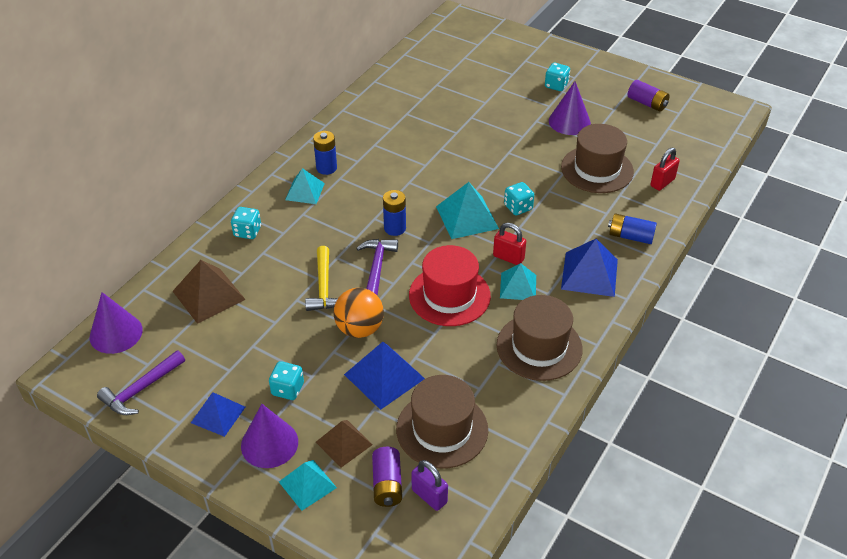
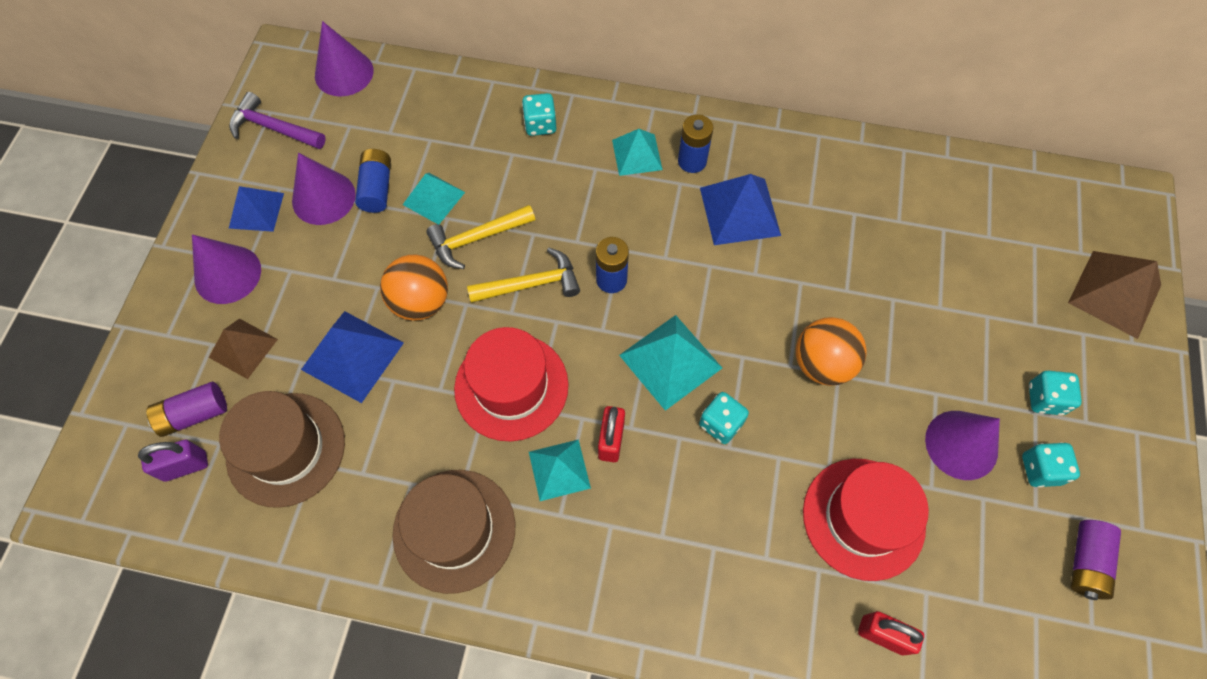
camera: 70 degrees right, 20 degrees up
brown pyramid [173,260,246,324] -> brown pyramid moved to [1068,251,1161,339]
turquoise dice [269,361,304,400] -> turquoise dice moved to [1022,443,1080,487]
turquoise pyramid [279,460,337,511] -> turquoise pyramid moved to [403,173,465,224]
purple hammer [356,239,398,296] -> yellow hammer [467,248,580,303]
purple padlock [411,460,448,511] -> purple padlock turned 45 degrees clockwise [138,440,208,482]
brown hat [561,124,634,193] -> red hat [803,459,929,581]
blue pyramid [561,239,618,297] -> blue pyramid moved to [700,174,781,245]
blue battery [608,213,657,244] -> blue battery moved to [355,149,391,213]
none -> purple cone [292,153,356,225]
none -> orange ball [796,317,867,386]

